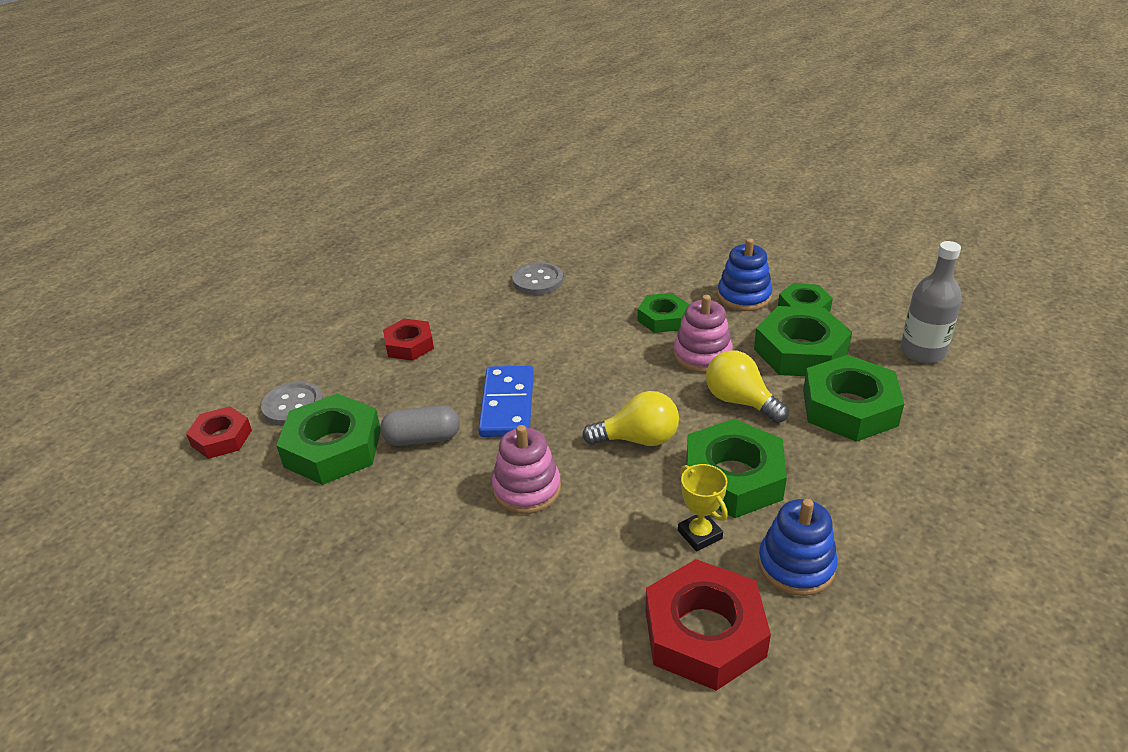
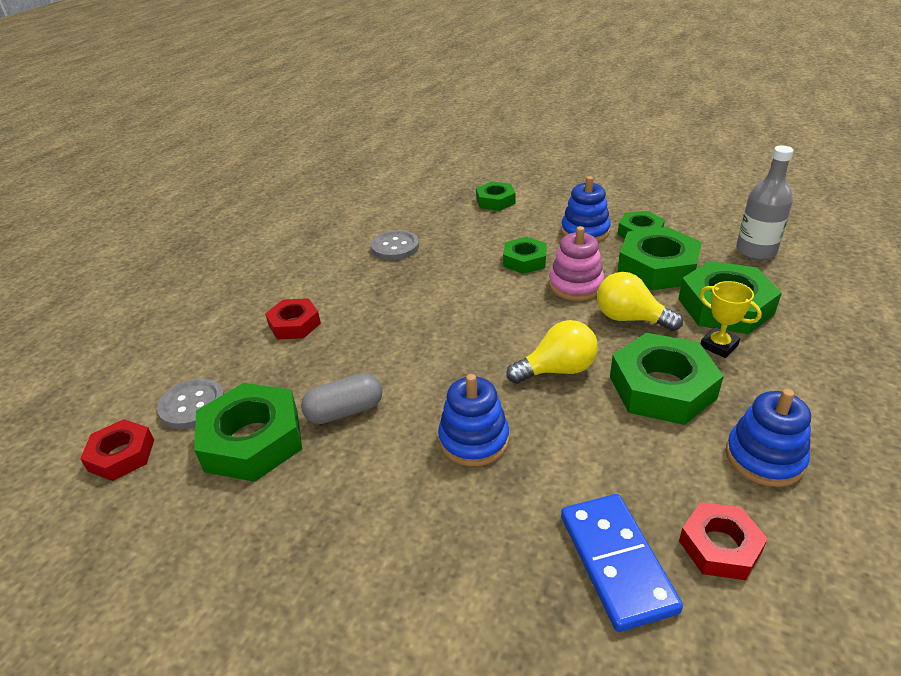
camera: 15 degrees left, 0 degrees up
blue domino [478,366,534,437] -> blue domino moved to [561,494,683,632]
pink stacking toy [492,425,561,514] -> blue stacking toy [438,374,509,466]
red nut [645,559,771,691] -> red nut [679,502,768,580], size x0.59
yellow trophy [678,464,728,551] -> yellow trophy moved to [700,281,762,358]
none -> green nut [476,181,516,211]

